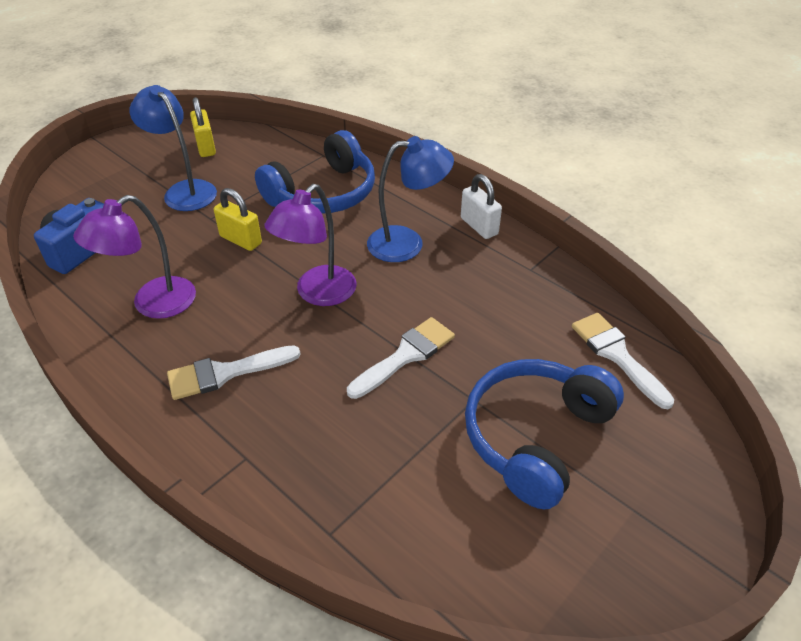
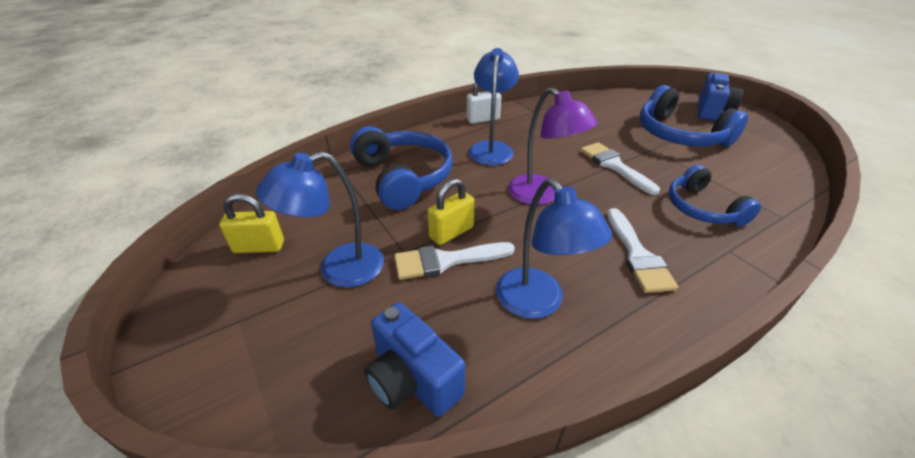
camera: 75 degrees left, 5 degrees down
purple lamp [73,195,196,319] -> blue lamp [496,178,612,319]
white brush [572,313,674,409] -> white brush moved to [394,242,515,280]
none -> blue headphones [668,165,761,227]
none -> blue camera [698,73,744,121]

